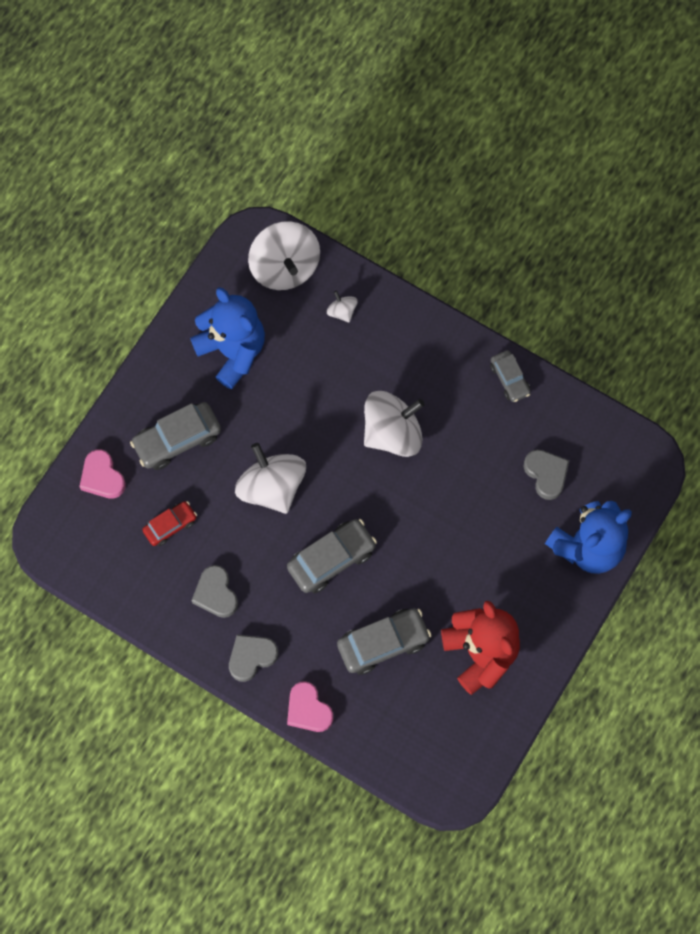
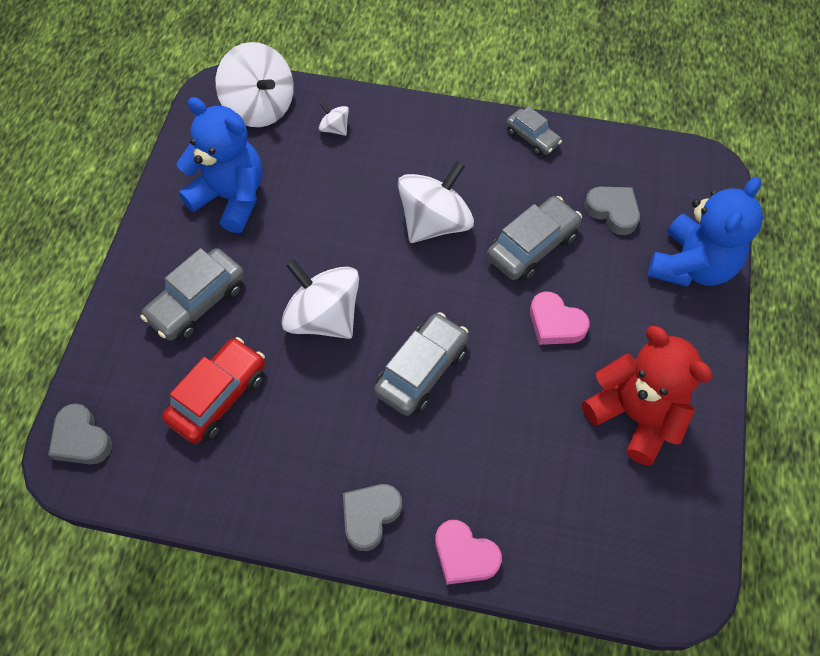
camera: 20 degrees left, 10 degrees down
pink heart [79,449,126,499] -> pink heart moved to [530,291,589,345]
red car [142,501,197,546] -> red car [162,337,265,444], size x1.64
grey heart [191,565,238,618] -> grey heart moved to [48,404,112,465]
grey car [337,608,432,675] -> grey car moved to [487,196,582,281]

